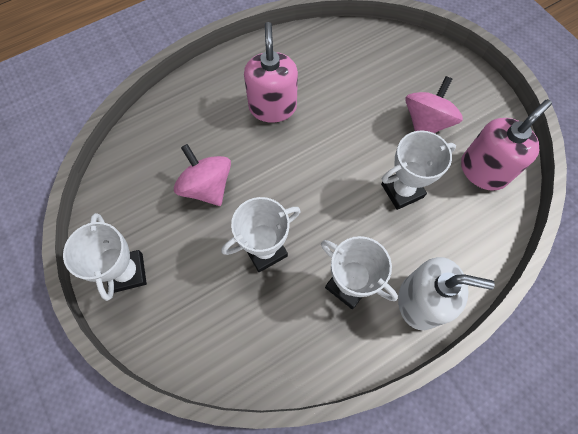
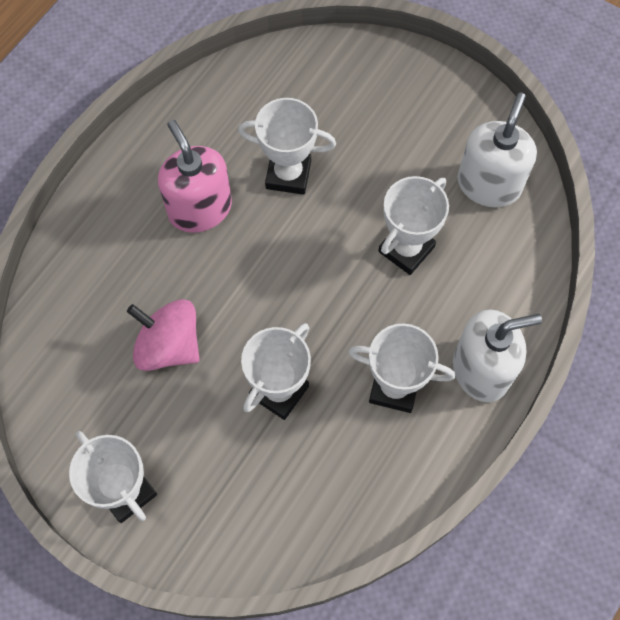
camera: 25 degrees left, 0 degrees up
pink spinning top [405,76,463,133] -> none
pink soap dispenser [461,99,552,191] -> white soap dispenser [457,92,537,207]
none -> white trophy [238,98,336,195]

